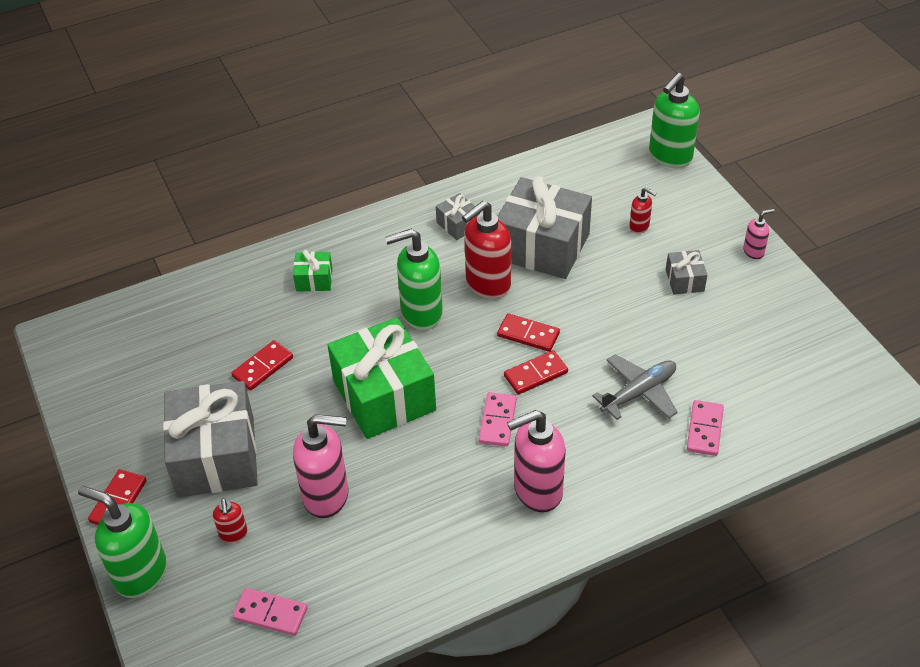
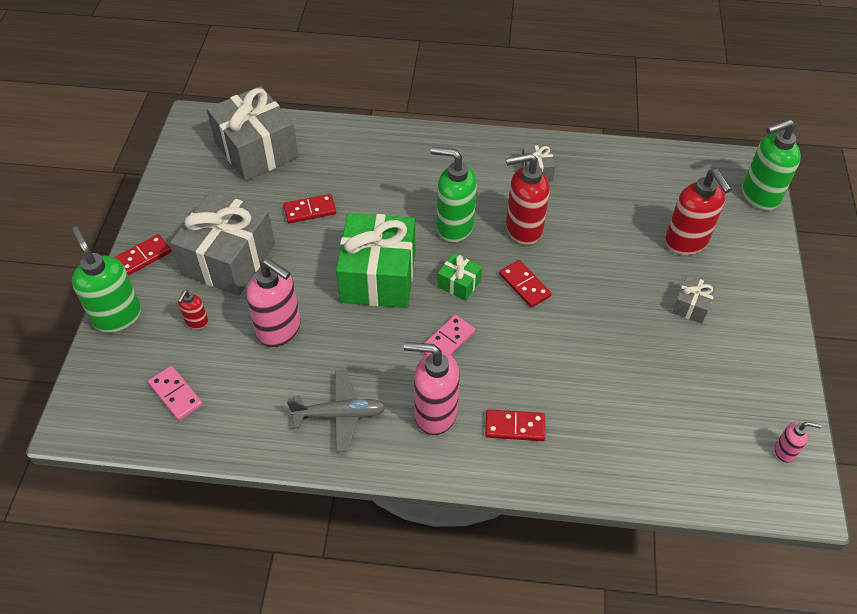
camera: 30 degrees right, 5 degrees up
green gift [293,250,332,292] -> green gift moved to [437,253,482,301]
grey gift [498,176,592,279] -> grey gift moved to [207,86,299,181]
red domino [504,350,568,395] -> red domino moved to [485,409,545,441]
grey plane [592,355,678,420] -> grey plane moved to [287,371,386,452]
red soap dispenser [629,187,656,234] -> red soap dispenser [665,169,732,255], size x2.06
pink domino [687,400,724,456] -> none
pink soap dispenser [743,209,775,259] -> pink soap dispenser moved to [775,422,821,463]

